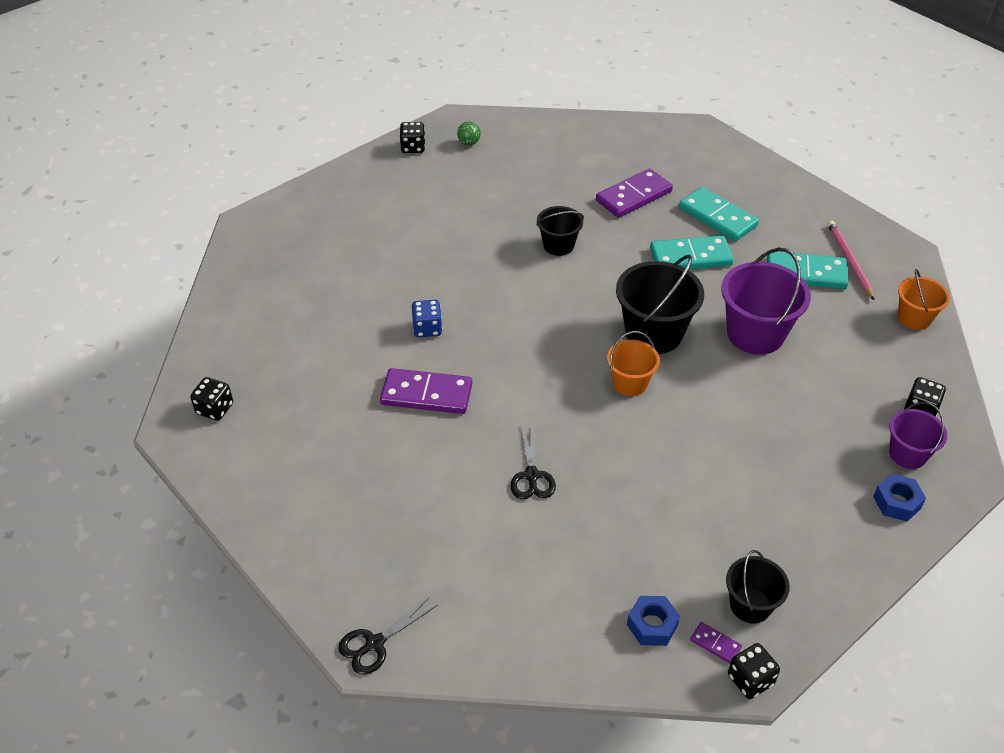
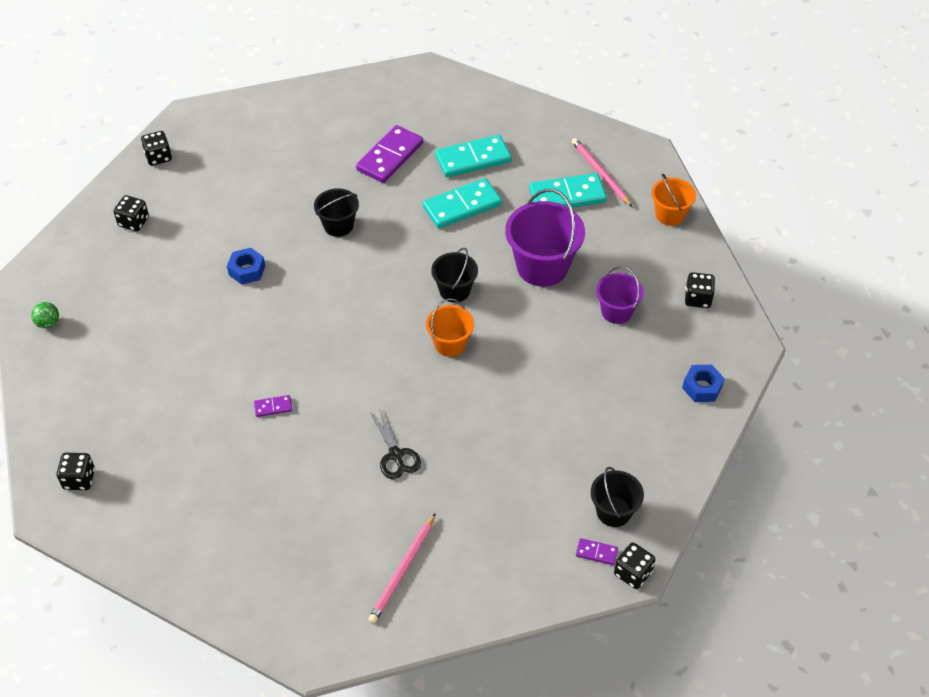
camera: 20 degrees left, 5 degrees up
black scissors [338,597,438,675] -> none
purple domino [380,368,472,414] -> purple domino [254,395,292,417], size x0.45
blue dice [411,300,442,337] -> none
green ball [457,121,481,145] -> green ball moved to [31,302,59,328]
black bucket [616,255,704,354] -> black bucket [431,248,478,303], size x0.58
blue nut [627,596,680,646] -> blue nut moved to [227,248,265,285]
turquoise domino [679,187,759,241] -> turquoise domino turned 45 degrees counterclockwise [435,135,512,178]
purple bucket [889,402,947,469] -> purple bucket moved to [596,266,644,324]
none -> black dice [113,195,149,231]
none -> pink pencil [368,513,436,624]

